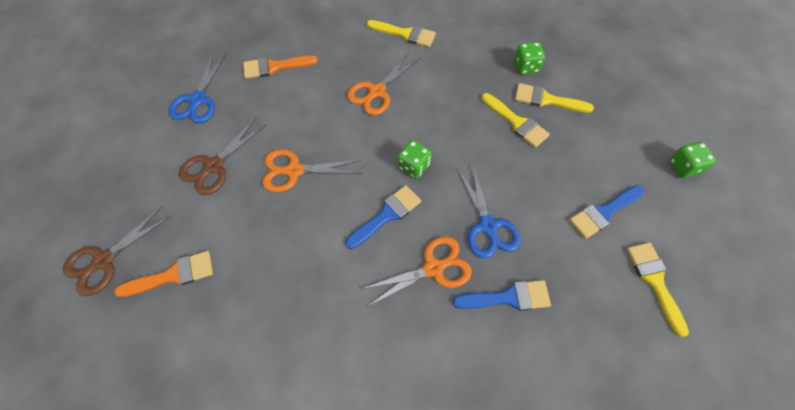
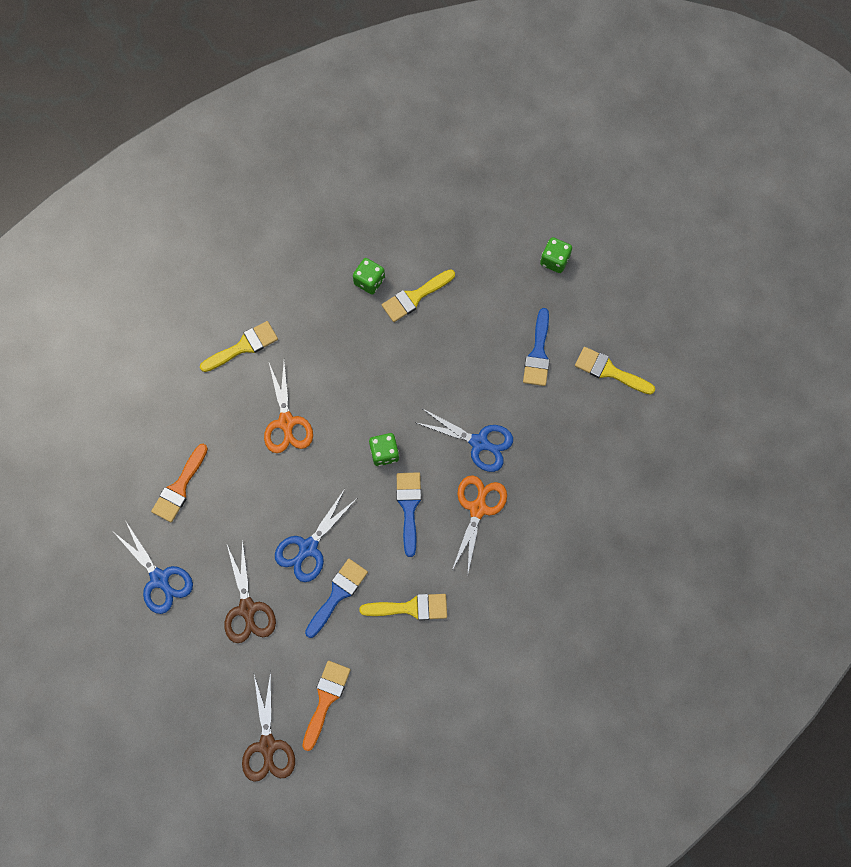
camera: 50 degrees left, 10 degrees up
orange scissors [262,149,362,192] -> blue scissors [275,489,356,582]
blue brush [452,280,551,311] -> blue brush moved to [305,559,368,638]
yellow brush [481,93,550,148] -> yellow brush moved to [359,594,447,620]

